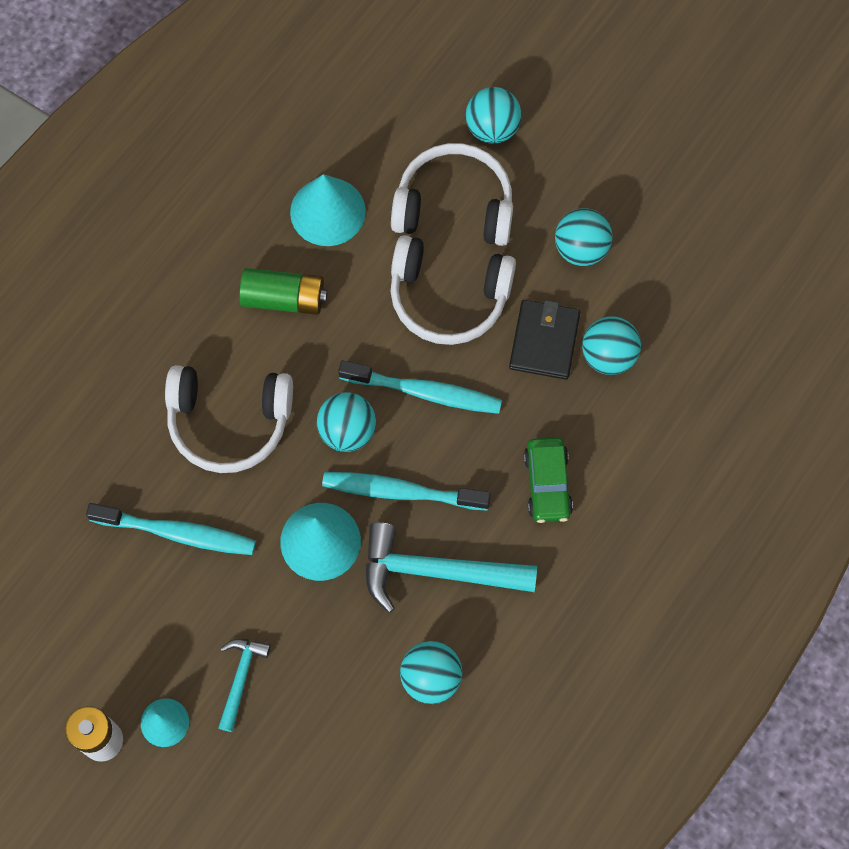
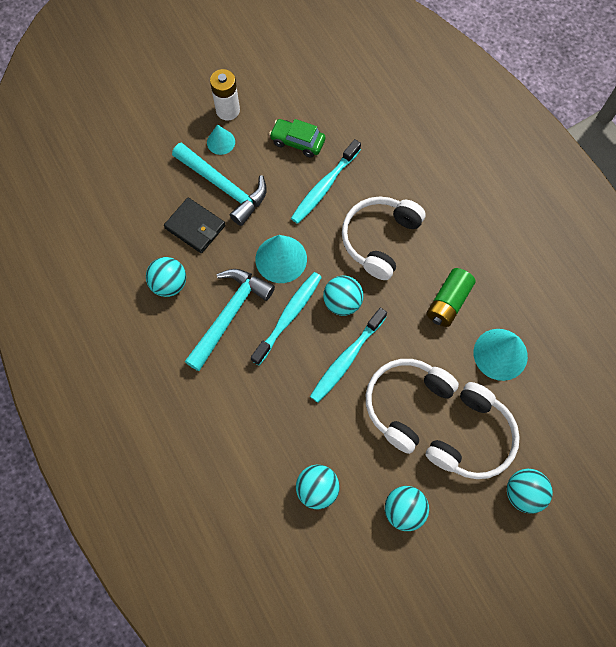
camera: 115 degrees right, 0 degrees up
turquoise hammer [218,639,271,732] -> turquoise hammer [172,142,267,226], size x1.86
black wallet [509,300,580,380] -> black wallet moved to [164,197,225,253]
green car [524,437,573,523] -> green car moved to [269,119,325,158]

